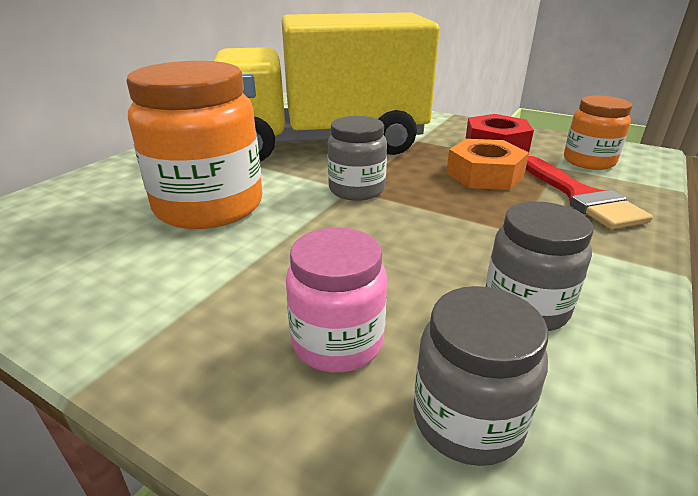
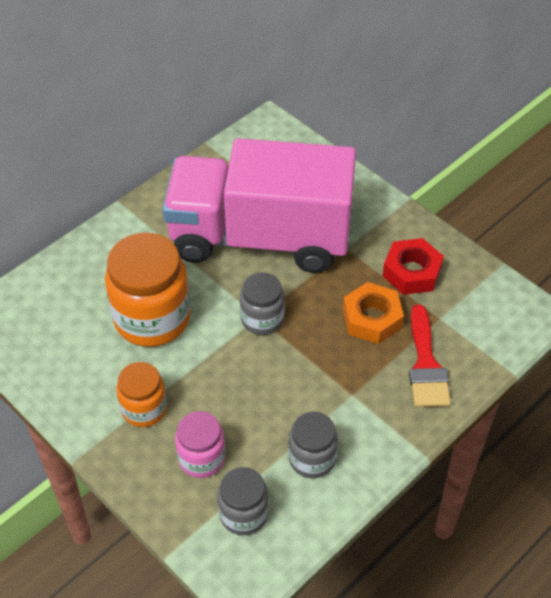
camera: 15 degrees right, 20 degrees up
yellow truck [213,12,440,161] -> pink truck [162,138,356,273]
orange jar [564,96,632,170] -> orange jar moved to [116,362,167,427]

